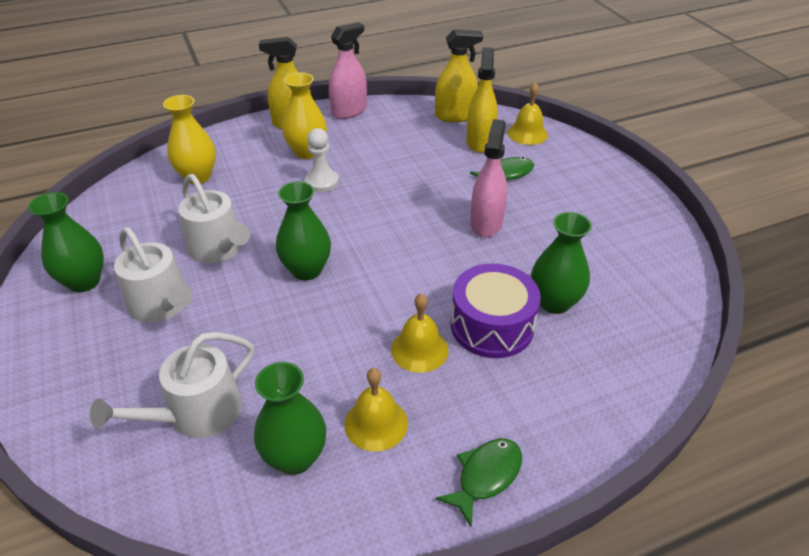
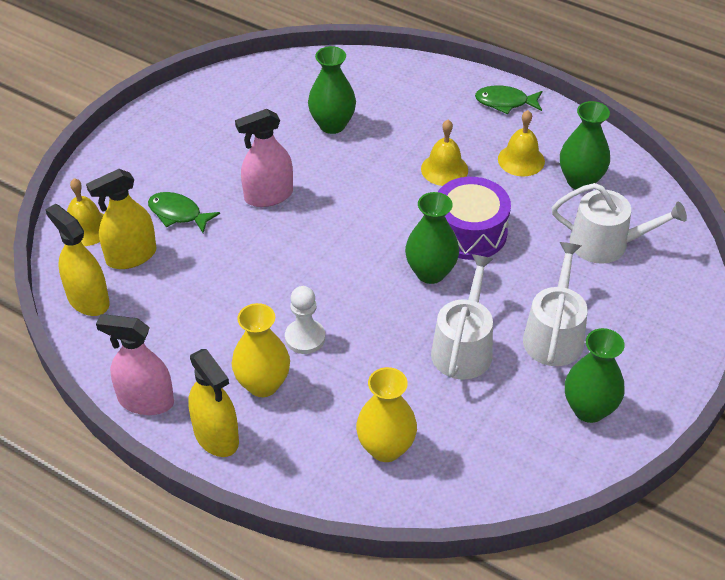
camera: 125 degrees left, 5 degrees up
purple drum [451,264,541,358] -> purple drum moved to [438,177,511,260]

